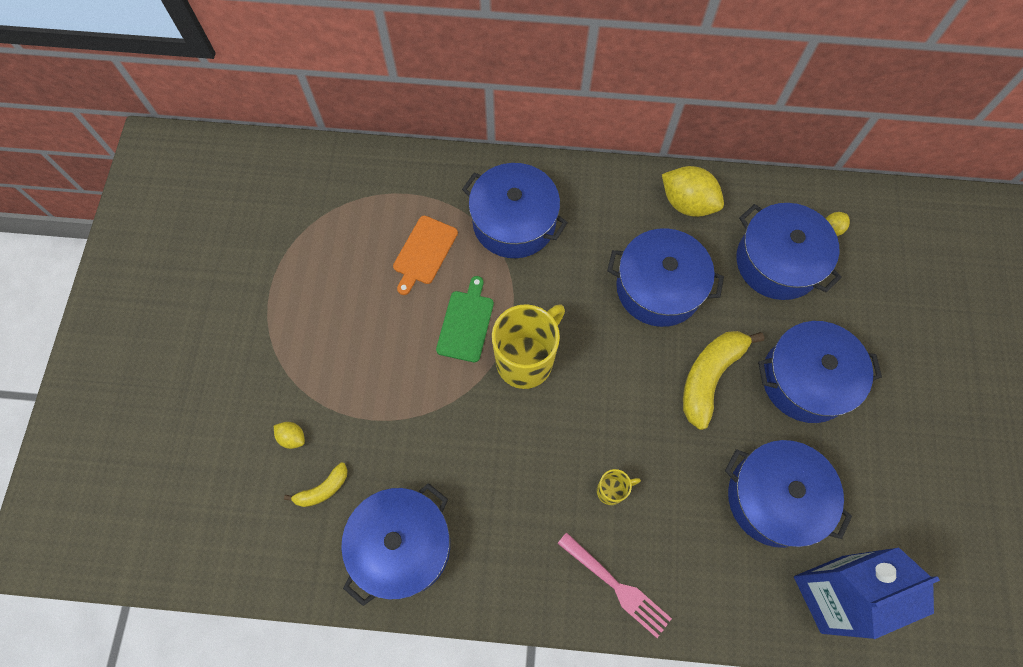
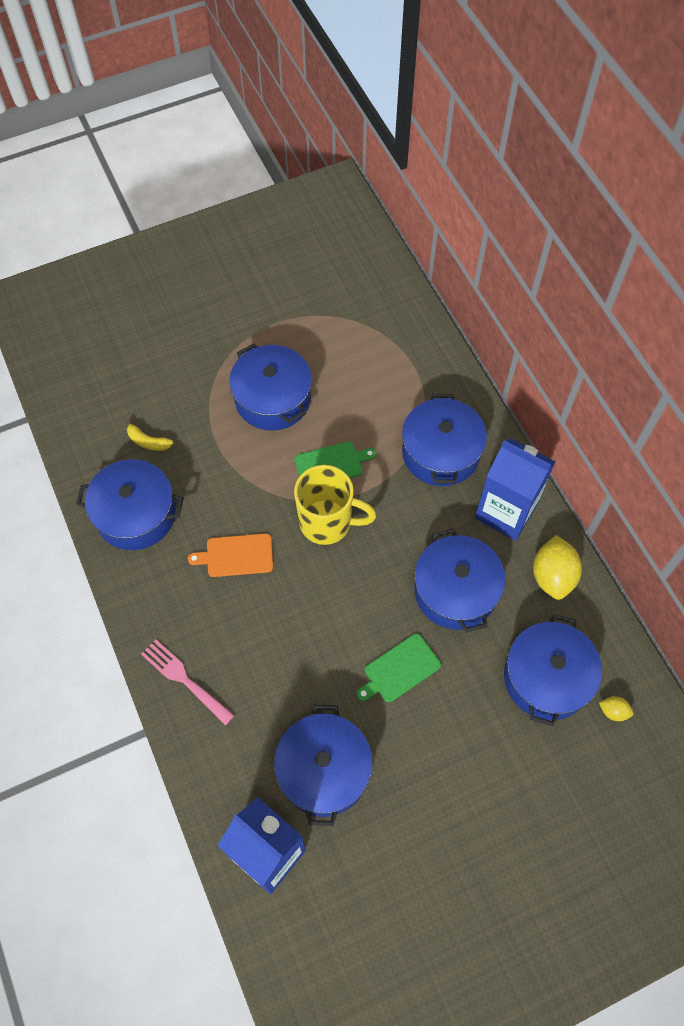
camera: 60 degrees right, 5 degrees down
yellow lemon [274,422,305,449] -> none
orange cutting board [393,216,458,295] -> orange cutting board moved to [188,533,273,577]
pink fork [557,532,672,638] -> pink fork turned 120 degrees clockwise [141,639,235,725]
yellow mug [597,469,641,505] -> none
yellow banana [683,331,764,430] -> green cutting board [357,633,441,702]
blue pot [758,321,882,423] -> blue pot moved to [229,343,312,431]
none -> blue carton [475,438,556,541]

